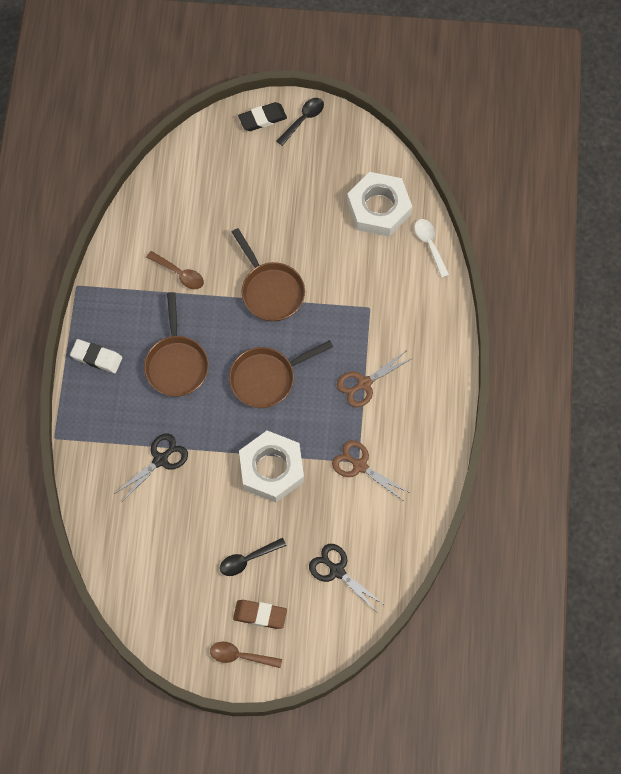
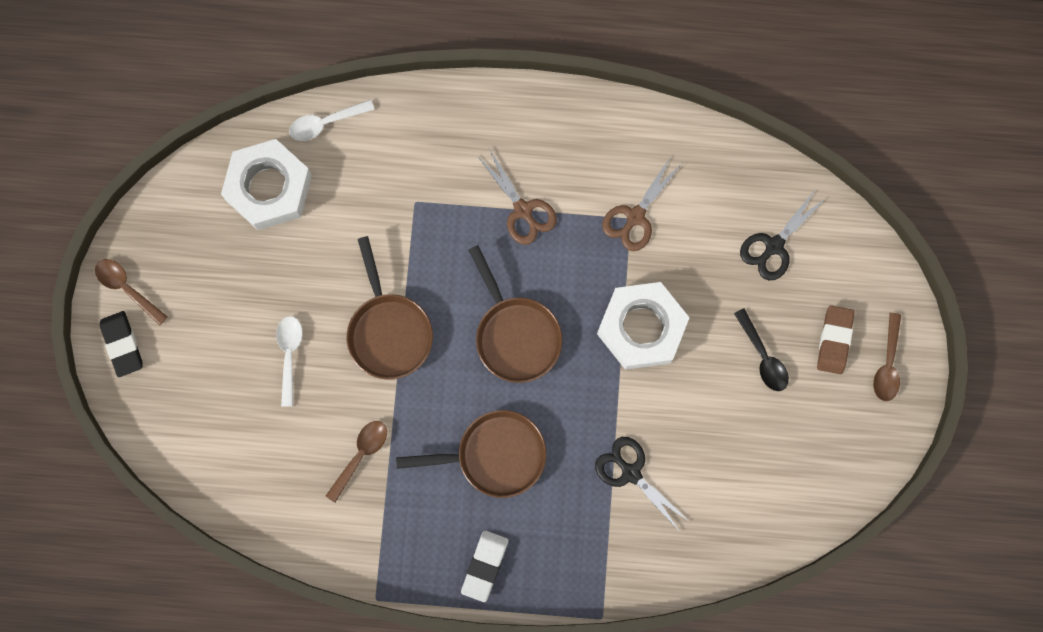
camera: 90 degrees left, 10 degrees up
brown pan [232,228,305,322] -> brown pan turned 105 degrees clockwise [347,236,433,379]
black spoon [277,98,324,146] -> brown spoon [95,259,168,325]
none -> white spoon [276,316,303,407]

